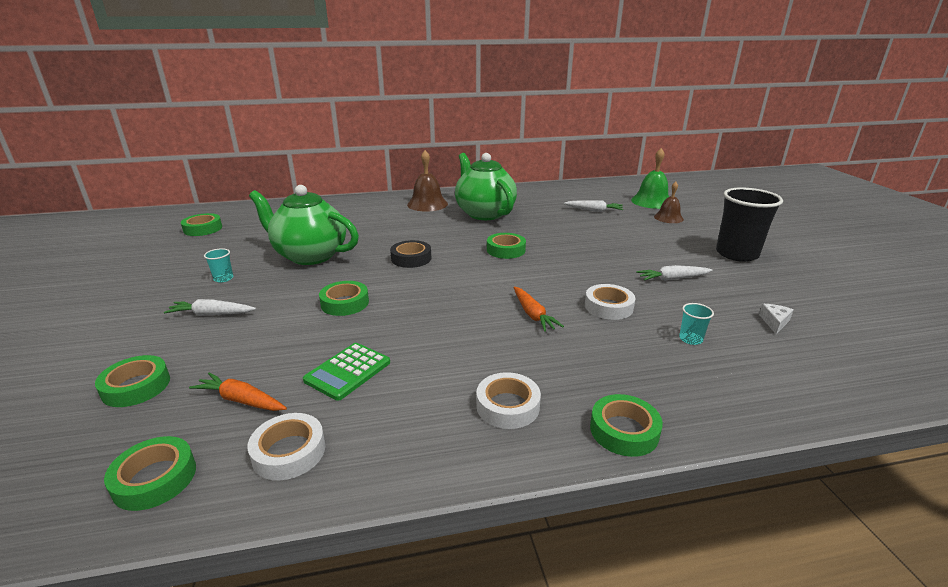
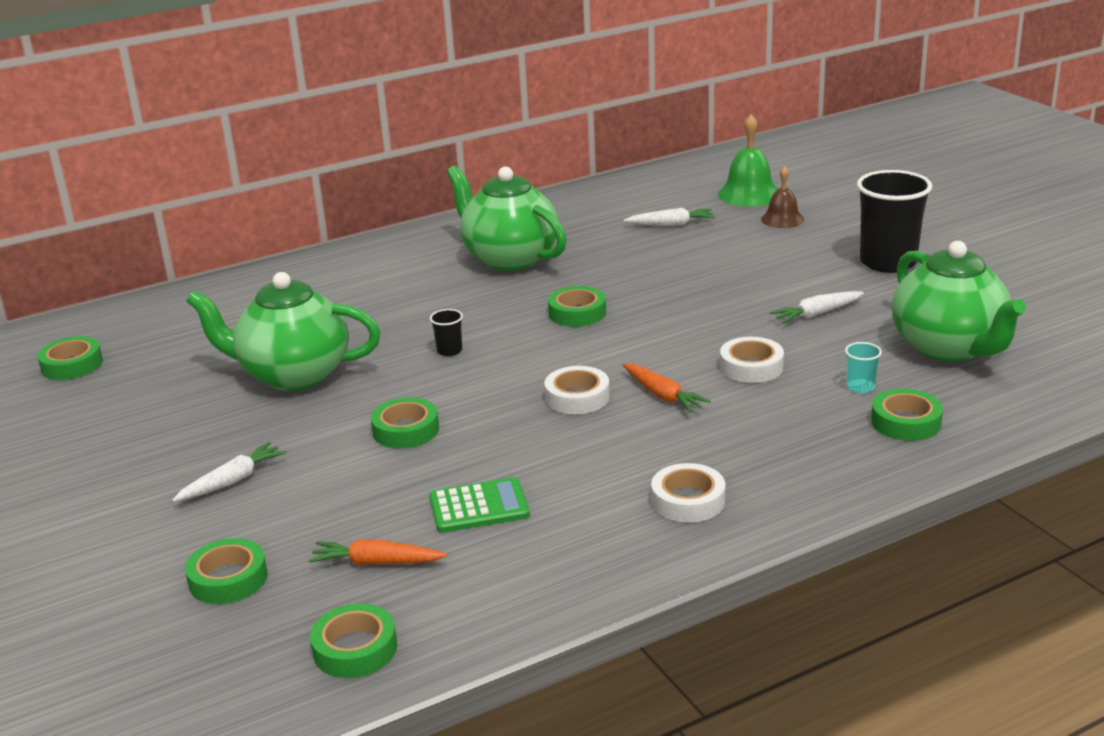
camera: 15 degrees left, 0 degrees up
white carrot [164,299,256,316] -> white carrot turned 150 degrees clockwise [172,442,286,502]
turquoise cup [204,248,233,283] -> none
white tape [248,413,325,480] -> white tape moved to [544,366,610,414]
green calculator [303,343,390,401] -> green calculator turned 120 degrees counterclockwise [429,477,530,533]
black tape [390,240,431,268] -> black cup [430,309,463,356]
brown bell [407,150,448,212] -> none
green tape [590,394,663,457] -> green tape moved to [871,389,943,441]
white cheese [759,304,794,334] -> green teapot [892,241,1026,362]

